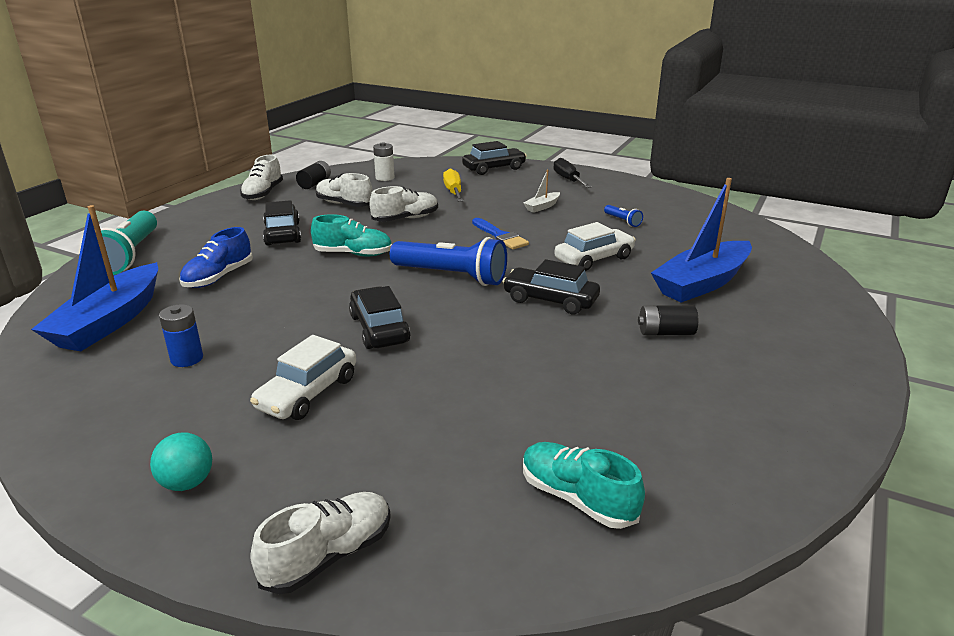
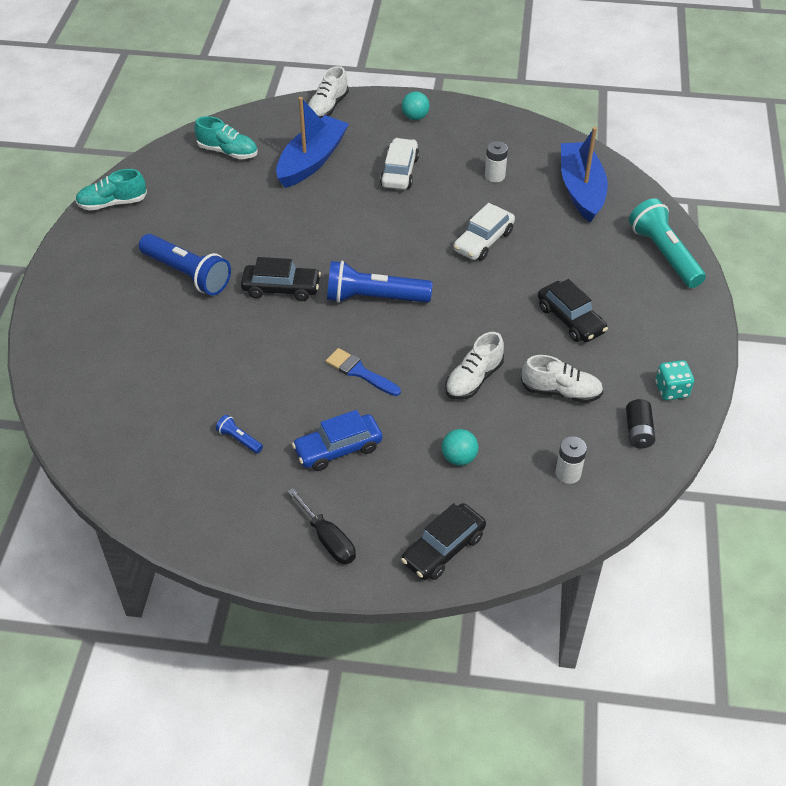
camera: 160 degrees right, 20 degrees up
blue battery [159,304,203,367] -> white battery [485,141,508,182]
blue shoe [179,227,253,288] -> none
white shoe [240,155,283,200] -> turquoise dice [655,360,694,400]
turquoise shoe [311,214,392,256] -> turquoise shoe moved to [75,169,147,211]
black car [349,286,410,349] -> none
yellow screwdriver [443,168,463,202] -> turquoise ball [442,429,478,466]
white boat [523,170,560,213] -> blue car [292,410,382,471]
white car [554,222,636,271] -> white car moved to [454,203,515,261]
black battery [638,305,698,335] -> blue flashlight [139,234,231,296]
blue boat [651,178,752,303] -> blue boat moved to [276,97,349,188]

